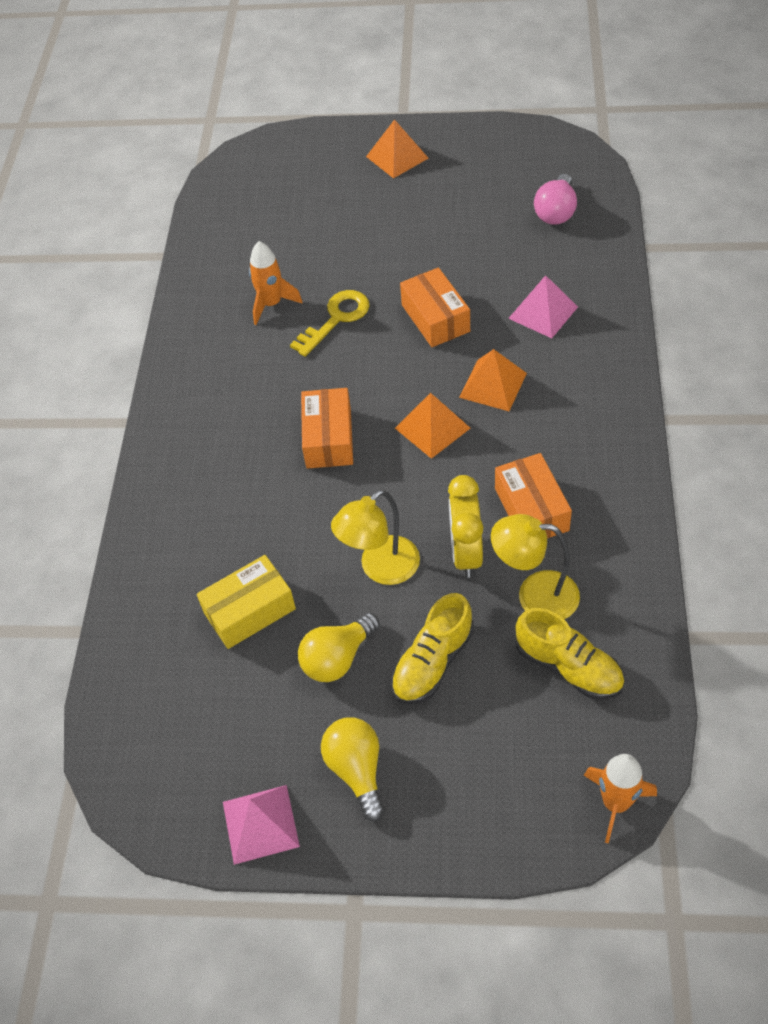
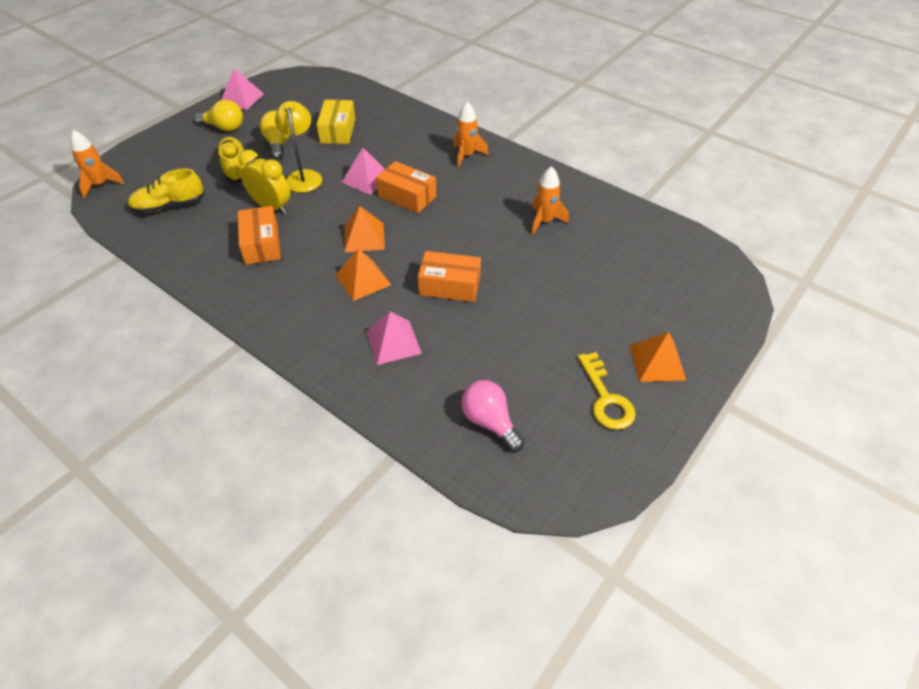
camera: 120 degrees right, 5 degrees down
yellow key [290,290,369,357] -> yellow key moved to [578,352,636,430]
yellow lamp [491,514,580,619] -> none
orange box [495,453,572,539] -> orange box turned 60 degrees clockwise [237,206,281,265]
none -> pink pyramid [341,148,385,195]
none -> orange rocket [453,101,489,168]

